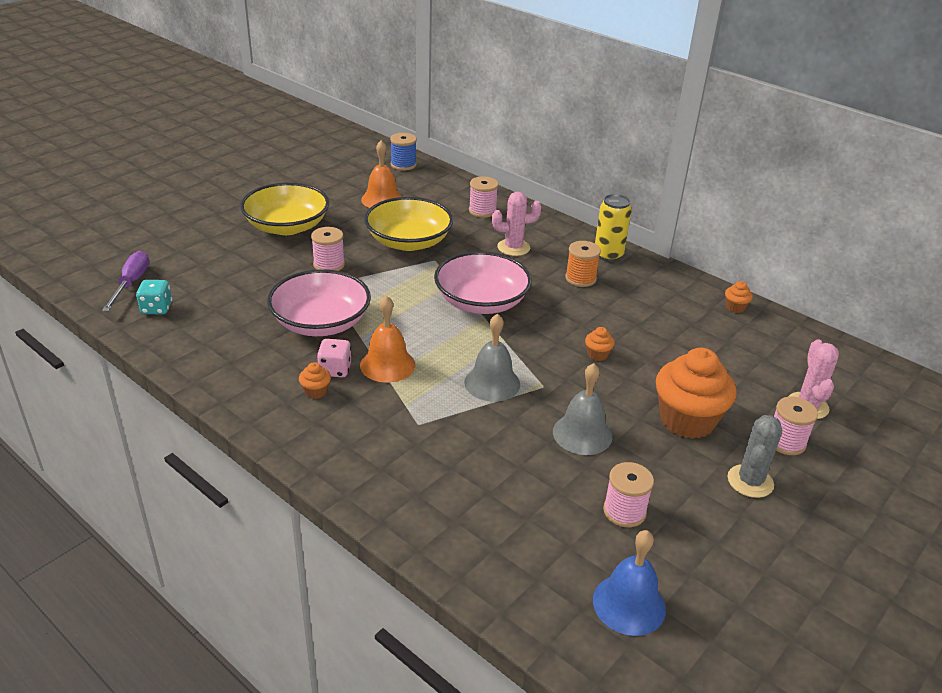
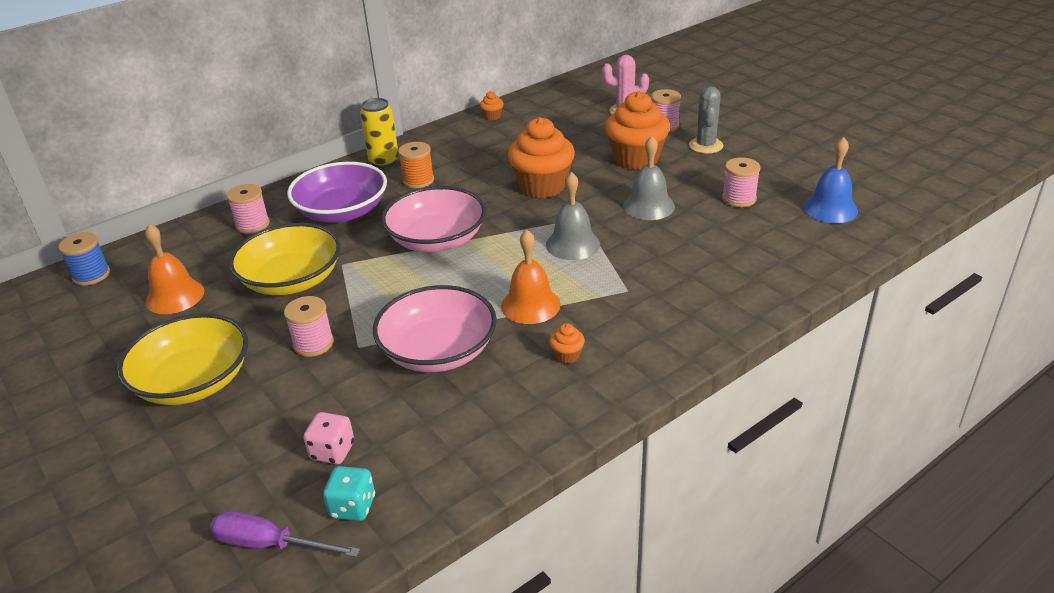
camera: 75 degrees left, 0 degrees up
pink dice [317,339,351,377] -> pink dice moved to [304,412,354,464]
pink cactus [492,192,542,256] -> purple bowl [287,162,387,223]
orange cupcake [585,327,615,361] -> orange cupcake [508,117,575,198], size x2.43
grey cactus [727,415,782,498] -> grey cactus turned 60 degrees clockwise [689,86,723,154]

